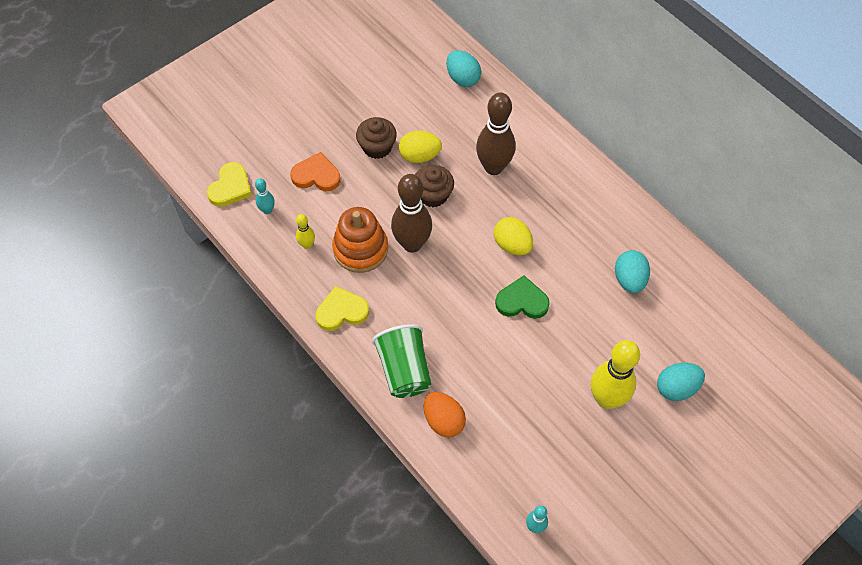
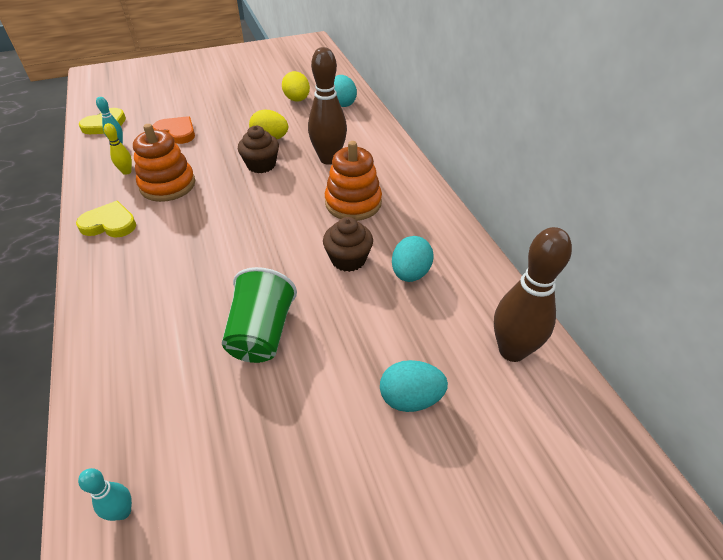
camera: 20 degrees right, 15 degrees down
brown cupcake [356,117,397,159] -> brown cupcake moved to [323,217,373,272]
green cup [372,324,431,398] -> green cup moved to [222,267,297,363]
brown bowling pin [391,174,432,253] -> brown bowling pin moved to [494,227,572,362]
orange egg [424,392,466,437] -> none
yellow egg [494,217,533,256] -> yellow egg moved to [282,71,310,101]
green heart [495,276,550,319] -> none
yellow bowling pin [591,340,640,409] -> none
none -> orange stacking toy [325,141,382,221]

